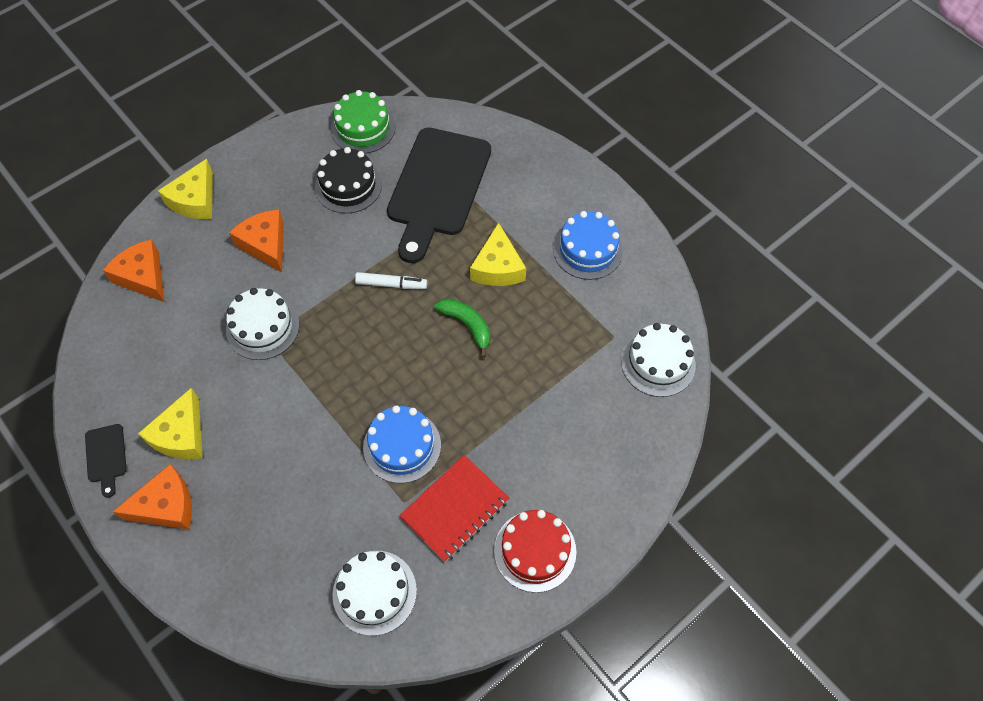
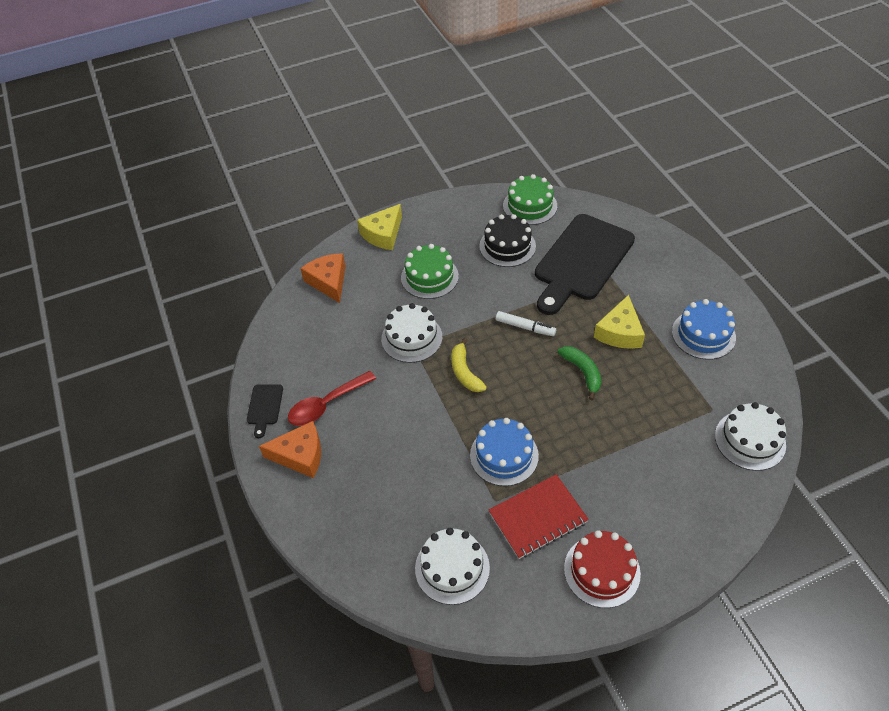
camera: 20 degrees right, 10 degrees down
yellow cheese [138,388,203,459] -> red spoon [288,371,376,426]
orange cheese [229,209,284,272] -> green cake [401,244,459,299]
none -> yellow banana [451,337,487,392]

